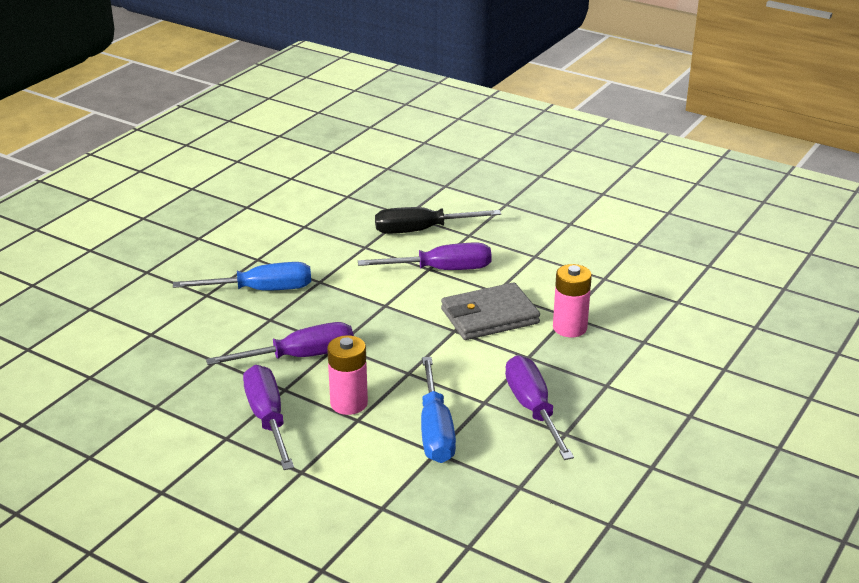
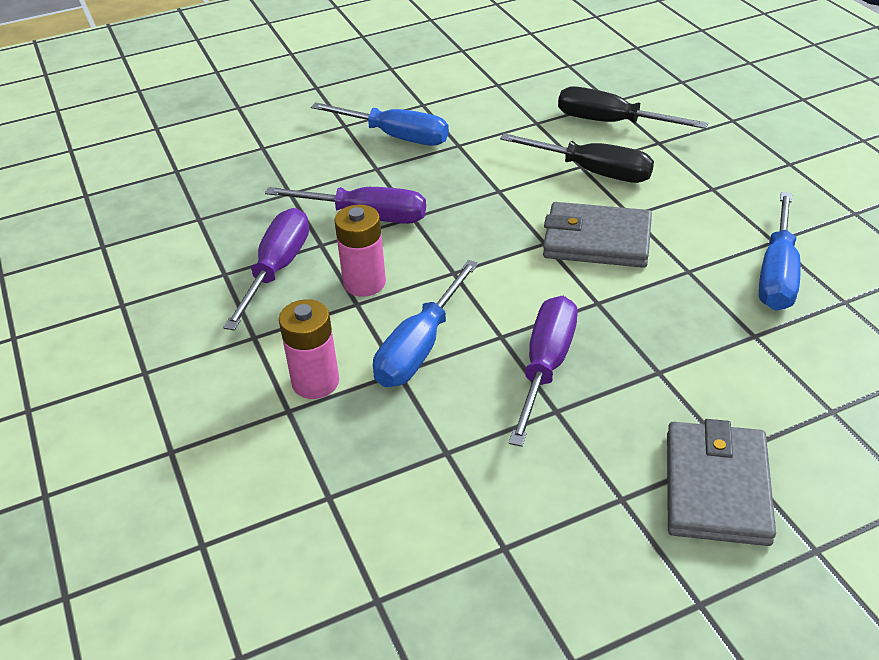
camera: 35 degrees right, 10 degrees up
purple screwdriver [358,243,492,270] -> black screwdriver [500,133,654,183]
pink battery [553,264,592,337] -> pink battery moved to [279,299,339,399]
none -> grey wallet [667,419,776,546]
none -> blue screwdriver [759,192,801,311]

